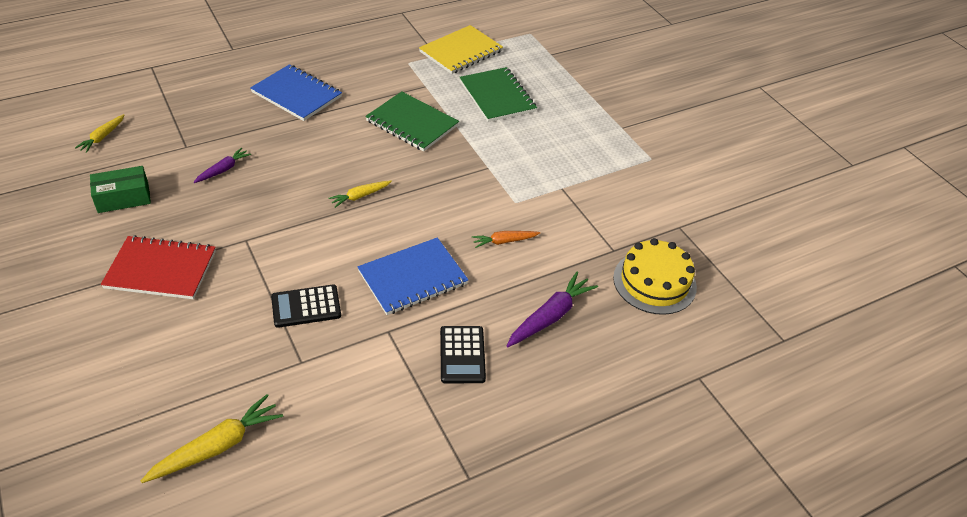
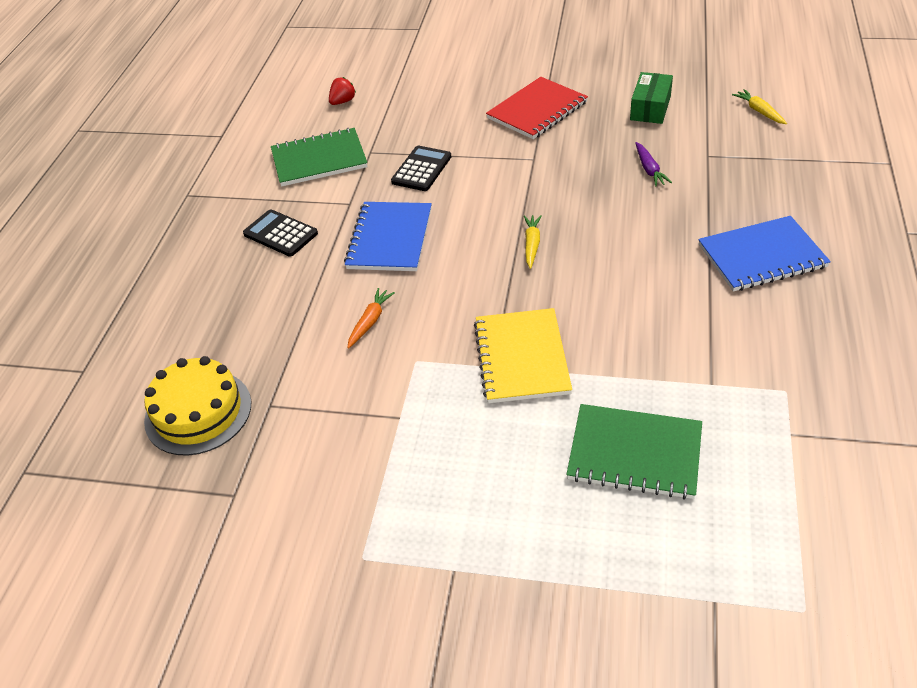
camera: 135 degrees right, 0 degrees up
yellow carrot [141,394,283,483] -> red strawberry [329,77,356,105]
green notebook [365,91,459,152] -> green notebook moved to [271,128,368,187]
yellow notebook [419,25,503,74] -> yellow notebook moved to [474,308,572,403]
purple carrot [506,272,598,347] -> none

